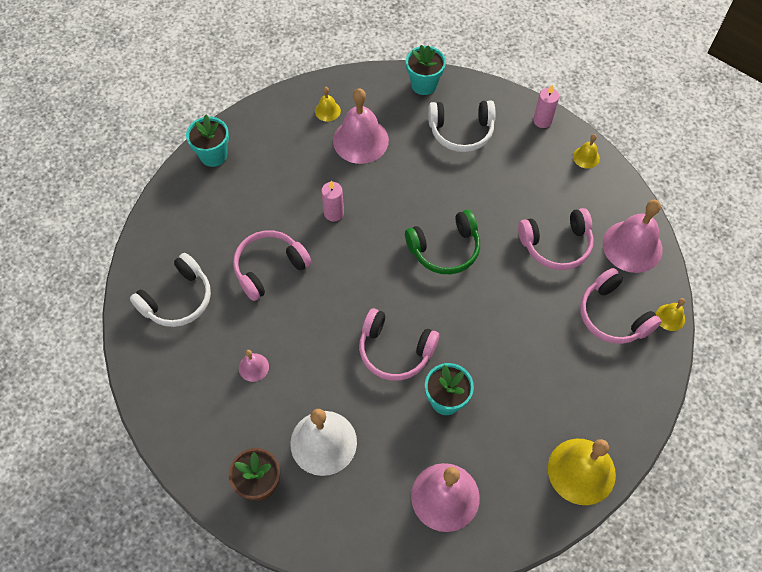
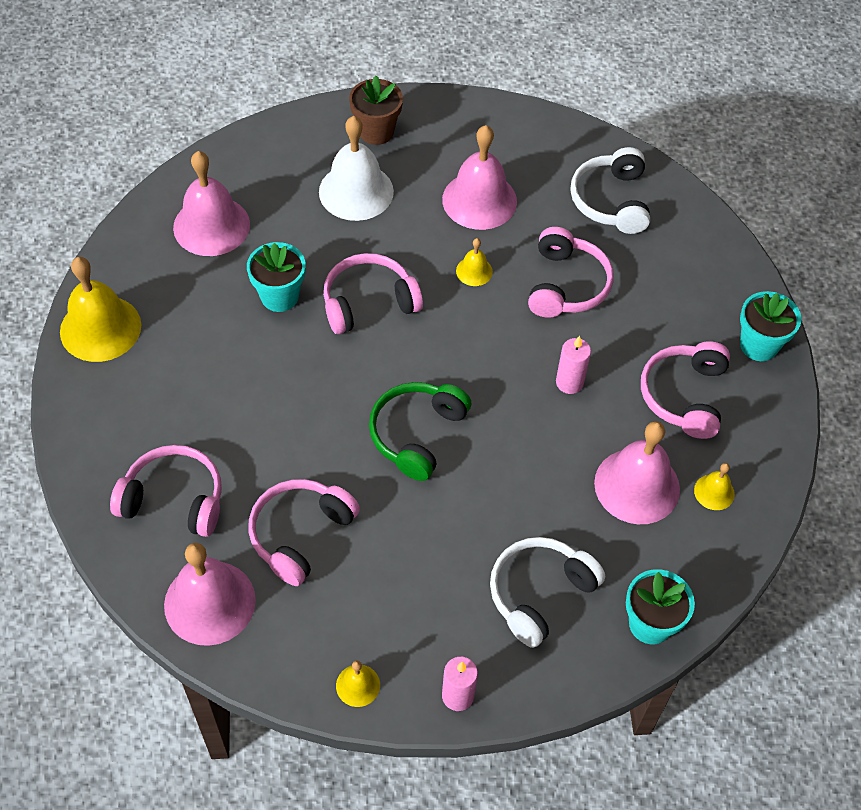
camera: 135 degrees right, 5 degrees down
pink bell [239,350,269,382] -> pink bell [442,125,517,230], size x2.11
yellow bell [656,298,685,331] -> yellow bell moved to [456,238,493,286]
none -> pink headphones [641,341,730,439]

